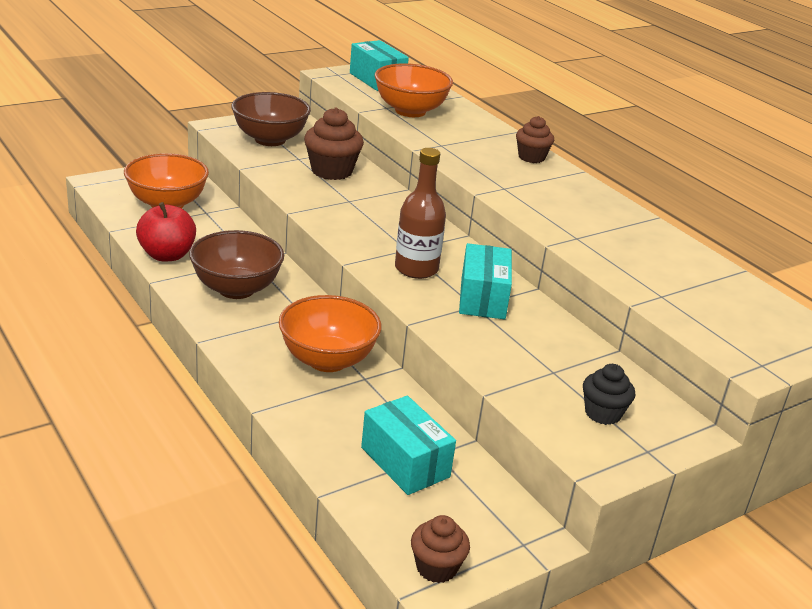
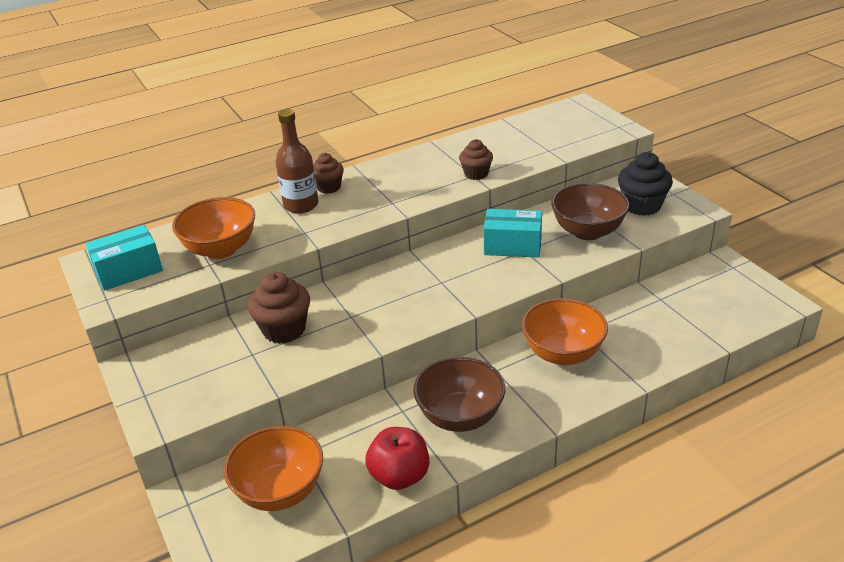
camera: 80 degrees left, 5 degrees up
brown bowl [231,92,311,146] -> brown bowl moved to [551,183,629,240]
turquoise box [361,396,456,495] -> none
brown bottle [395,148,446,279] -> brown bottle moved to [276,109,319,213]
brown cupcake [411,515,470,583] -> brown cupcake moved to [459,139,493,180]
black cupcake [583,364,635,425] -> black cupcake [618,152,673,216], size x1.57

